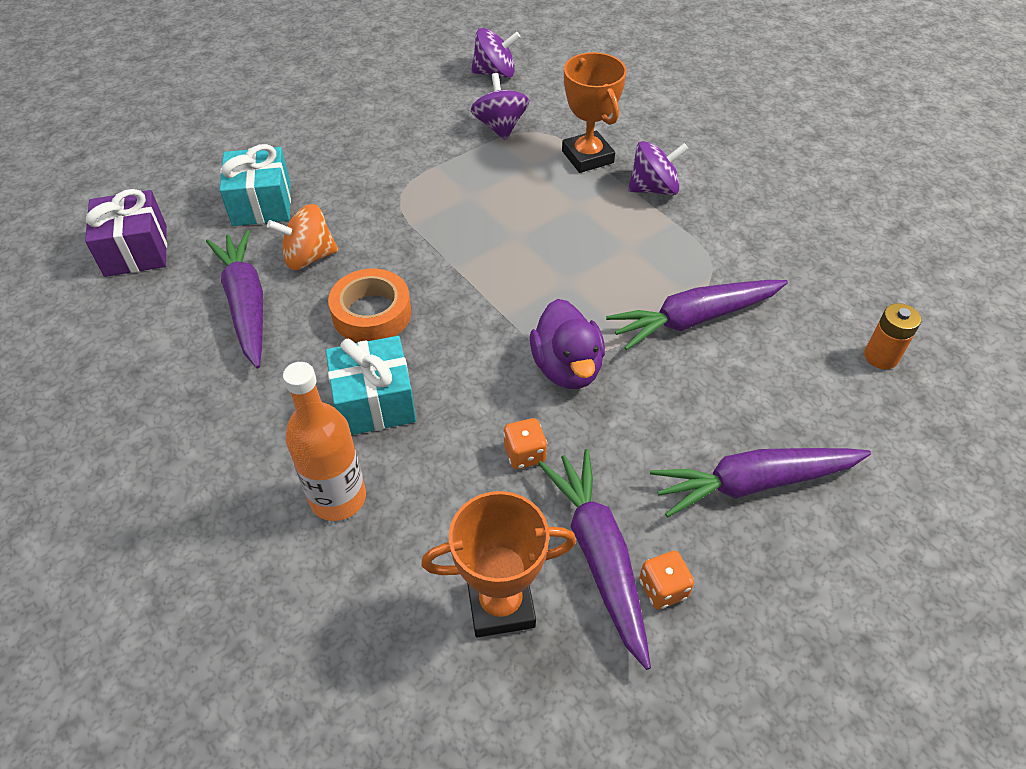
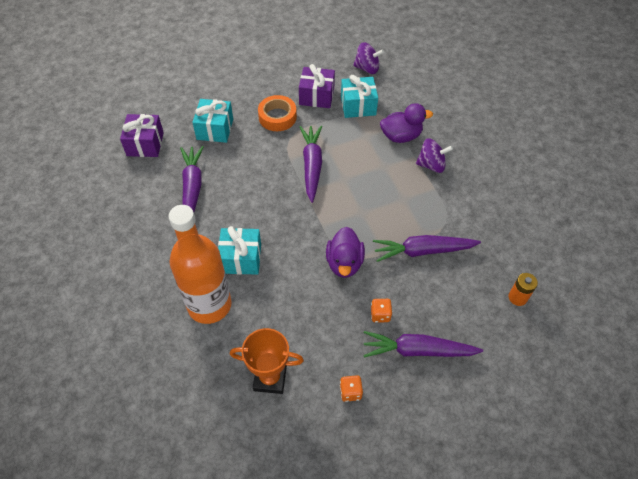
camera: 15 degrees right, 5 degrees up
orange spinning top [267,204,338,270] -> none
orange bottle [283,362,366,521] -> orange bottle [168,205,231,324], size x1.57
orange tape [328,269,411,343] -> orange tape moved to [258,95,297,131]
purple spinning top [471,73,529,140] -> turquoise gift [341,75,378,118]
orange dice [503,418,547,469] -> orange dice moved to [371,299,392,323]
purple carrot [538,449,651,670] -> purple carrot moved to [300,126,322,203]
orange trophy [562,52,627,173] -> purple duck [380,103,433,143]
none -> purple gift [299,64,335,108]

